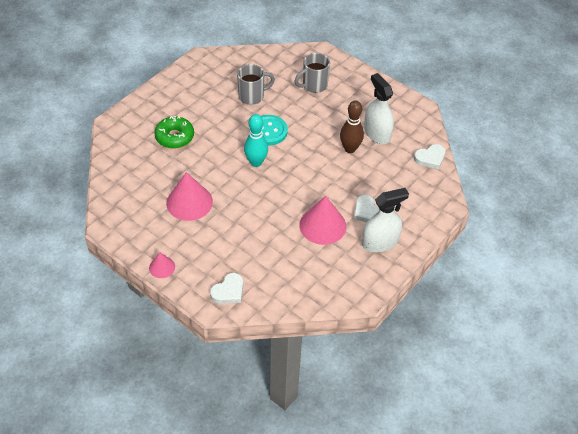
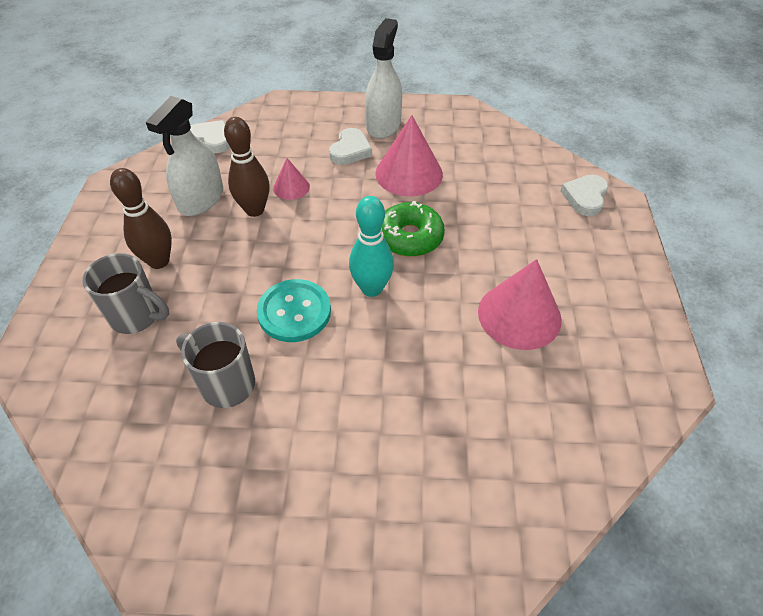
camera: 125 degrees left, 0 degrees up
pink cone [149,252,175,278] -> pink cone moved to [273,158,310,200]
green donut [154,116,194,148] -> green donut moved to [381,201,445,257]
white heart [210,273,243,304] -> white heart turned 75 degrees counterclockwise [561,175,608,216]
white spray bottle [362,188,409,252] -> white spray bottle turned 75 degrees clockwise [365,18,402,139]
none -> brown bowling pin [110,168,172,269]

